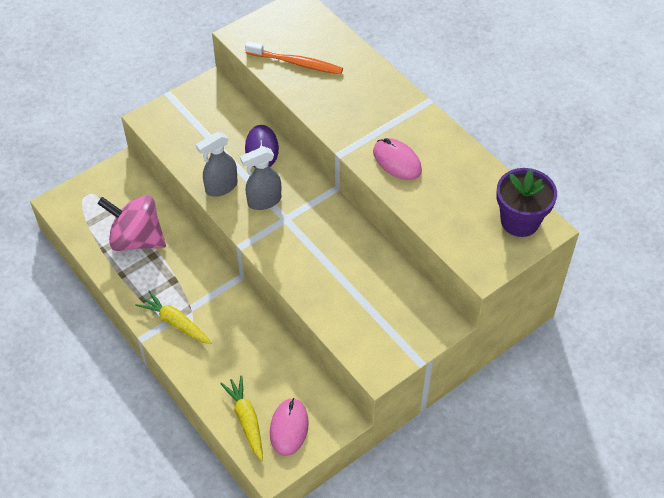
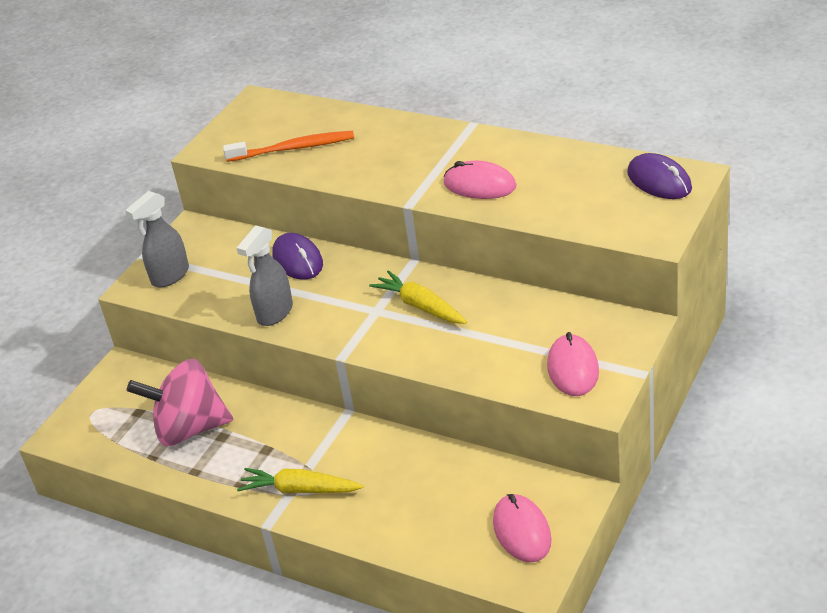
camera: 20 degrees left, 15 degrees down
yellow carrot [220,376,263,461] -> yellow carrot moved to [369,270,467,324]
grey spray bottle [240,146,281,210] -> grey spray bottle moved to [125,191,189,288]
purple flower pot [496,168,557,237] -> purple mouse [627,153,692,199]
none -> pink mouse [547,332,599,396]

